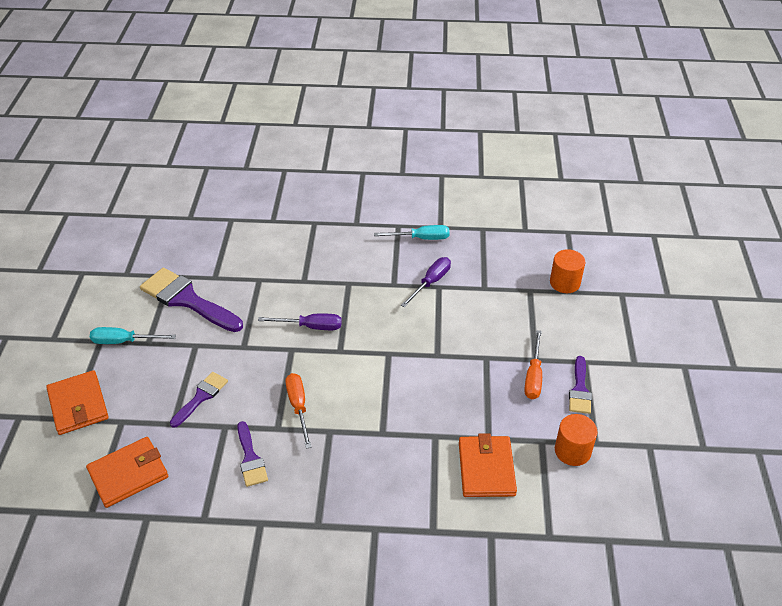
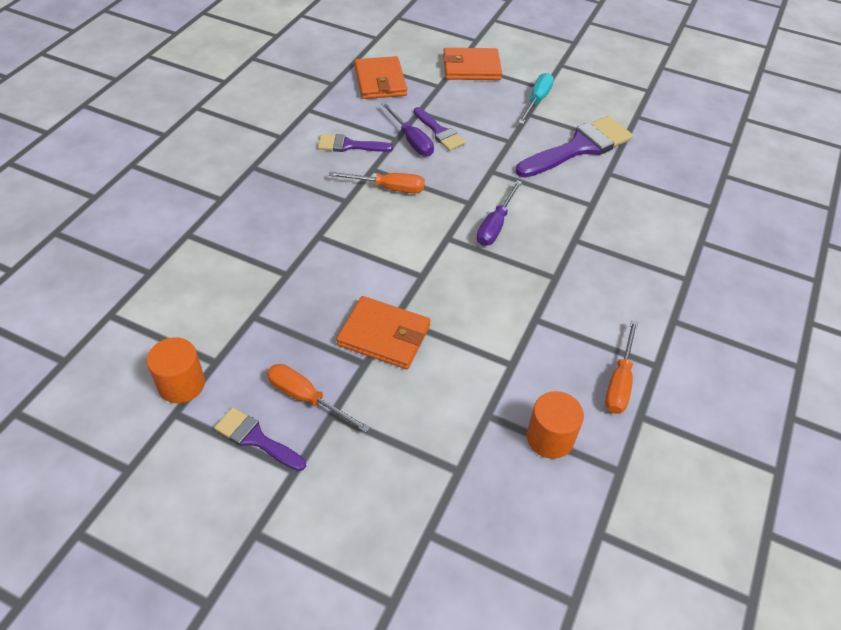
camera: 110 degrees right, 5 degrees up
turquoise screwdriver [374,225,450,240] -> orange screwdriver [605,320,638,414]
purple screwdriver [401,257,451,308] -> purple screwdriver moved to [381,102,434,156]
orange wallet [459,433,517,497] -> orange wallet moved to [336,296,431,369]
orange cylinder [550,249,585,293] -> orange cylinder moved to [527,391,584,459]

